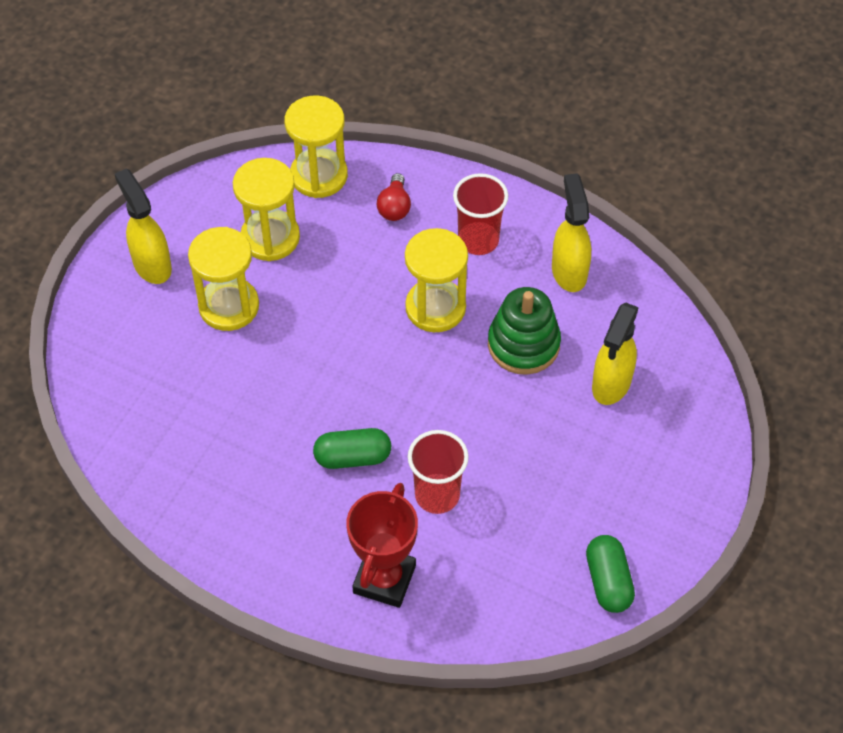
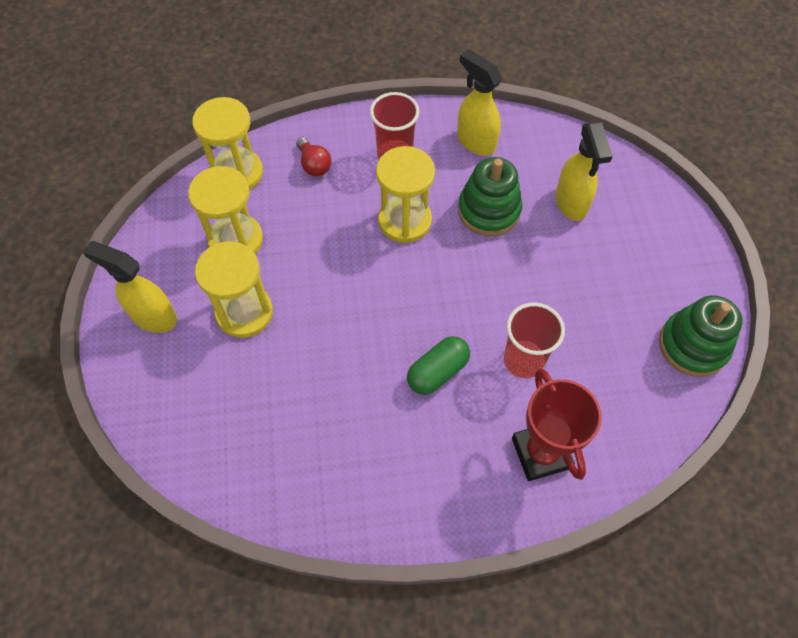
camera: 35 degrees left, 5 degrees up
green capsule [586,535,635,613] -> green stacking toy [659,295,743,377]

